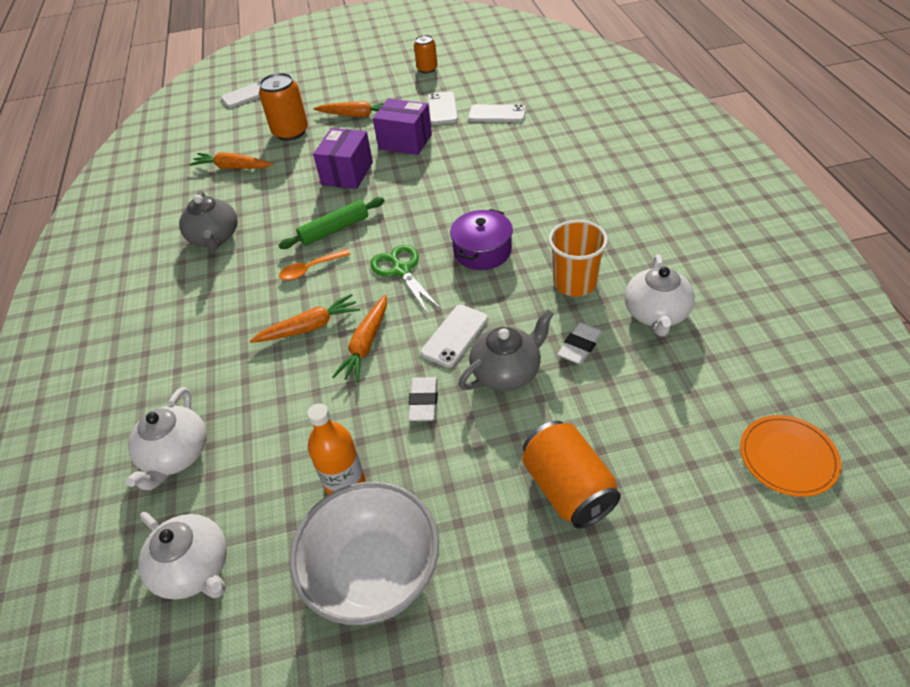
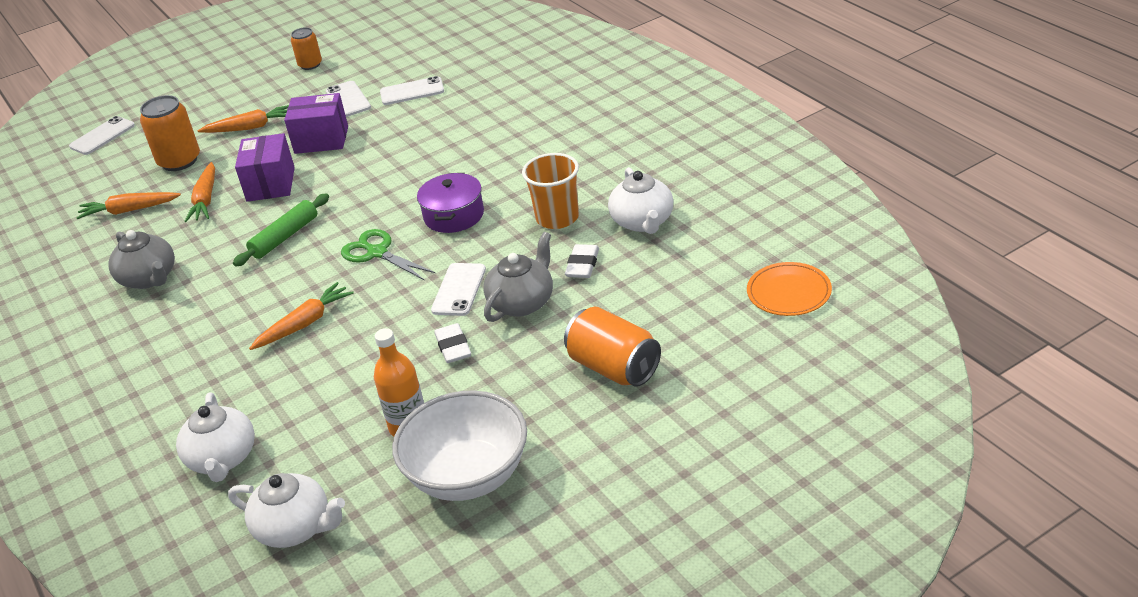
camera: 20 degrees left, 10 degrees down
orange spoon [279,249,351,280] -> none
orange carrot [332,295,387,382] -> orange carrot moved to [184,162,215,222]

